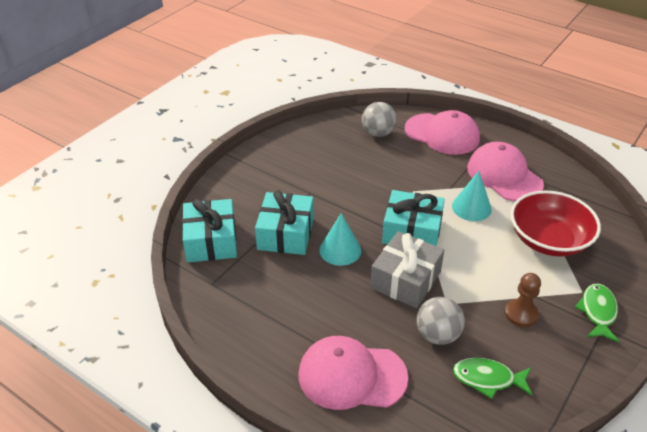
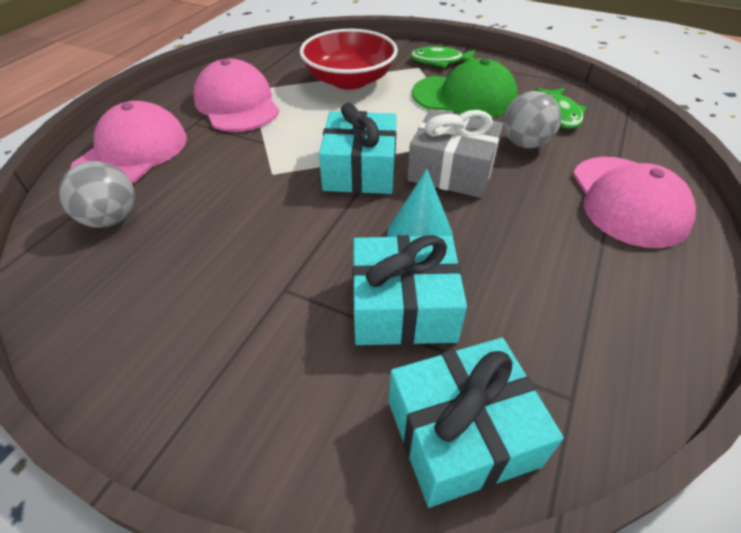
camera: 100 degrees left, 5 degrees up
turquoise cone [452,171,492,221] -> none
pink cap [467,142,544,201] -> pink cap turned 105 degrees clockwise [193,59,279,132]
brown pawn [505,273,541,327] -> green cap [412,58,518,118]

